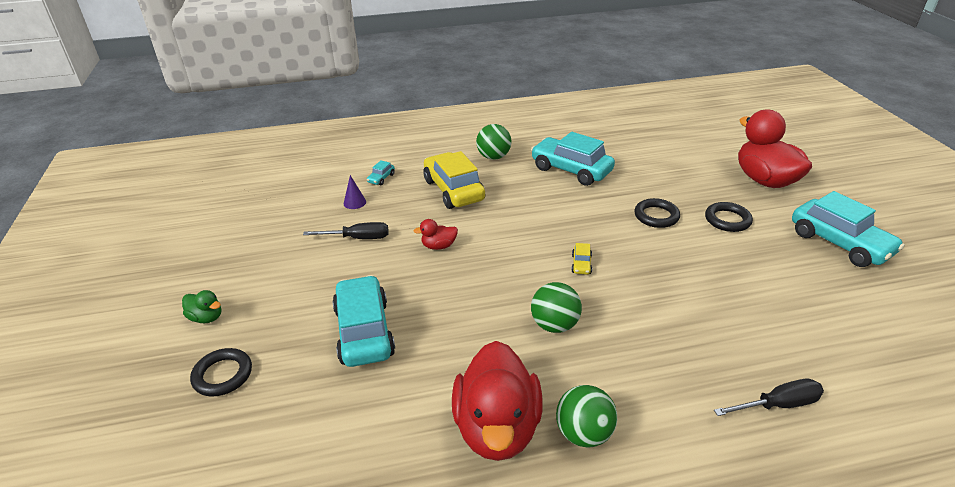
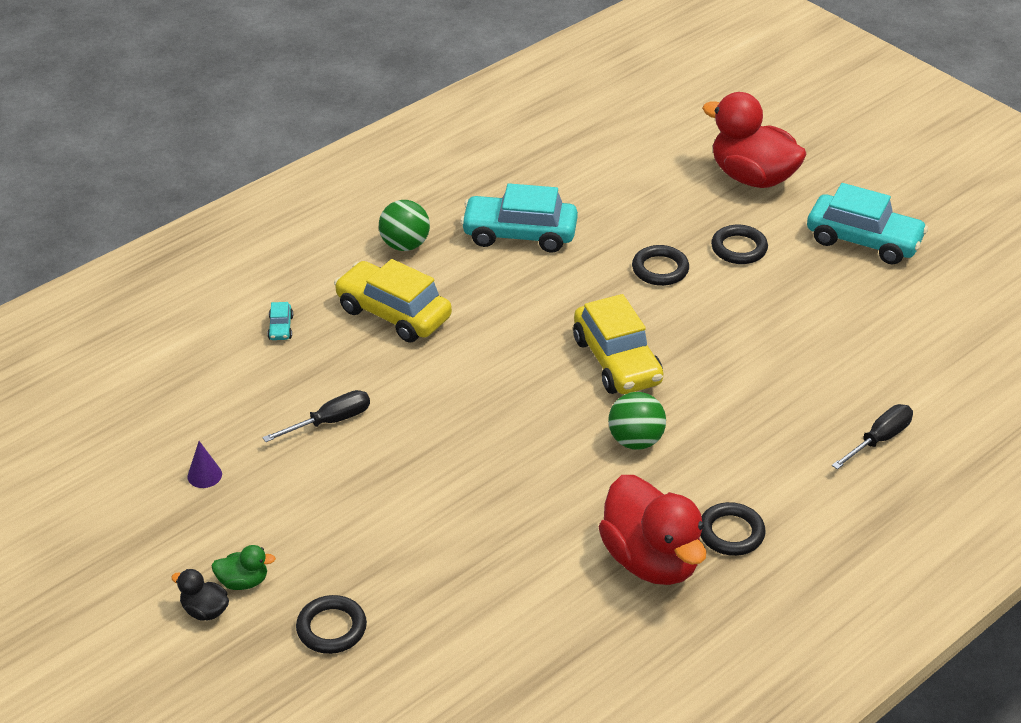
camera: 30 degrees left, 5 degrees up
turquoise car [332,275,395,367] -> none
purple cone [344,175,366,209] -> purple cone moved to [187,441,222,488]
red duck [414,219,458,250] -> none
green ball [556,385,617,448] -> black ring [700,502,766,556]
yellow car [572,243,592,275] -> yellow car [573,294,663,394], size x2.43
none -> black duck [171,569,229,621]

